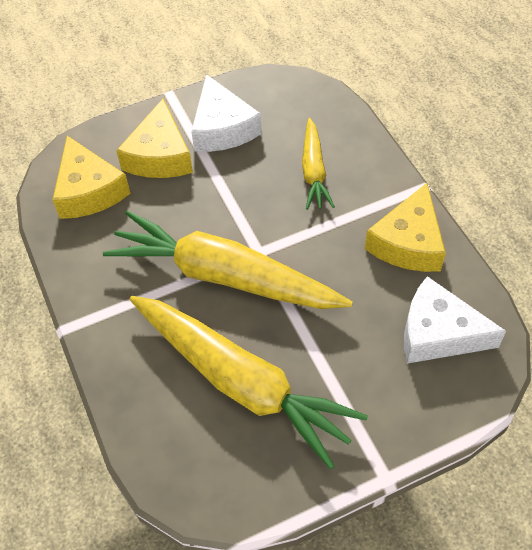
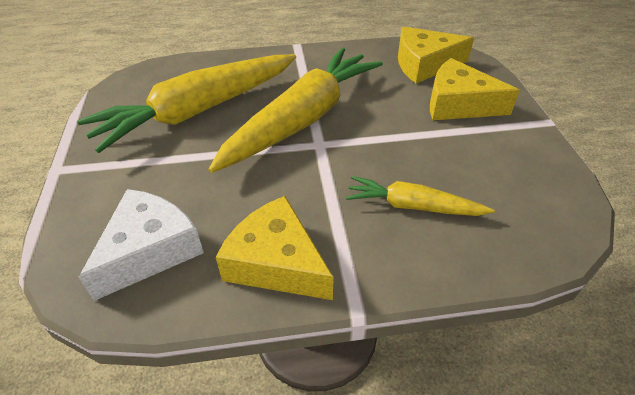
camera: 105 degrees right, 10 degrees down
white cheese [191,74,262,152] -> none

